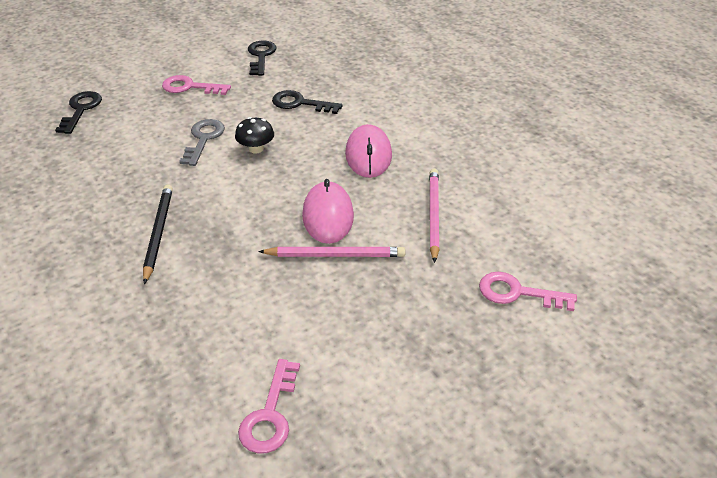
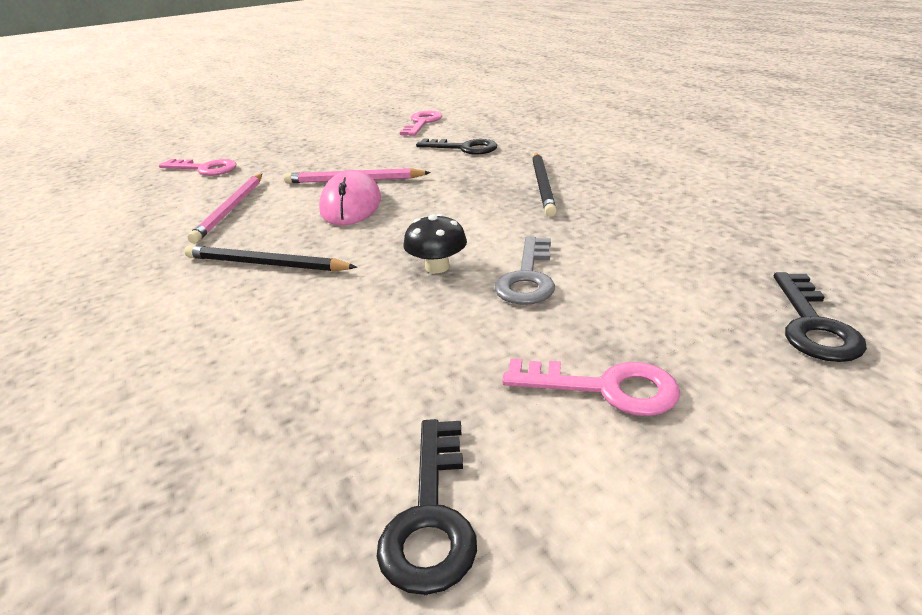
camera: 175 degrees left, 10 degrees down
black key [272,90,342,114] -> black key moved to [416,139,497,155]
pink mouse [345,124,392,178] -> black pencil [184,245,357,272]

